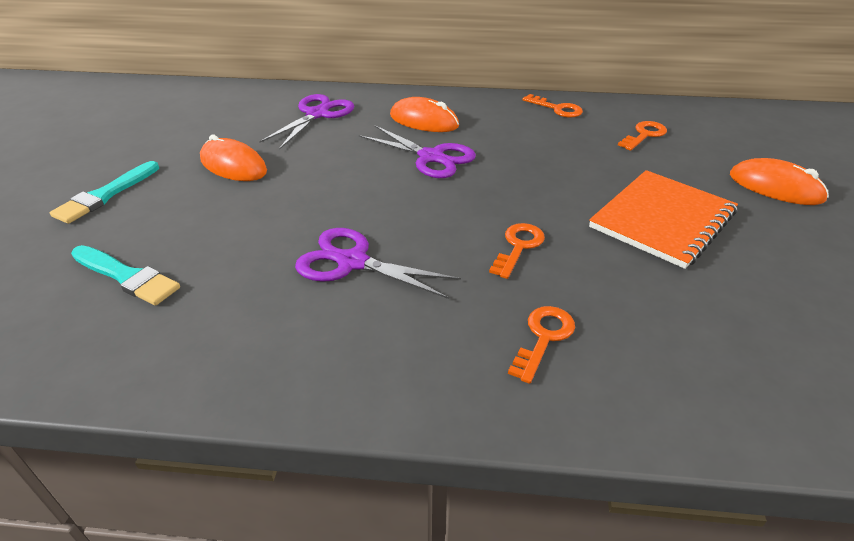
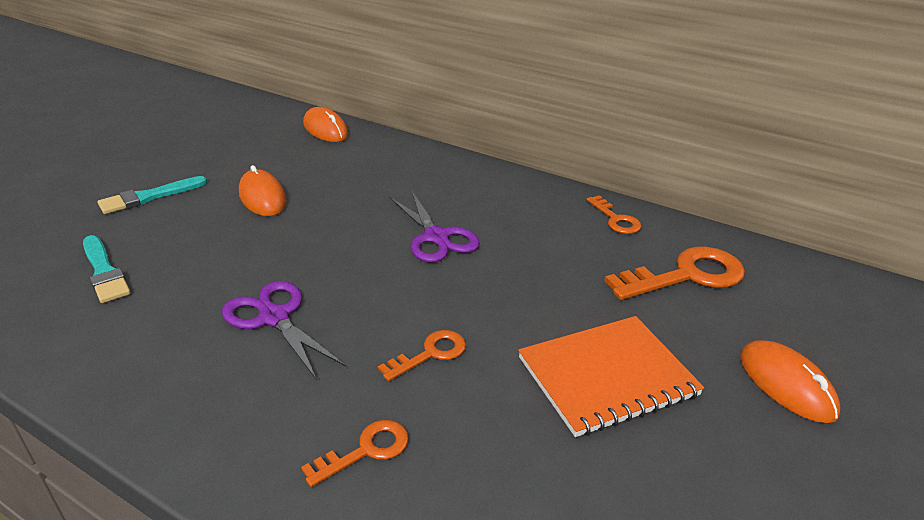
camera: 25 degrees right, 5 degrees down
purple scissors [259,94,354,149] -> none
orange mouse [390,97,459,132] -> orange mouse moved to [303,107,349,142]
orange key [618,121,667,151] -> orange key [604,246,745,300], size x1.81

